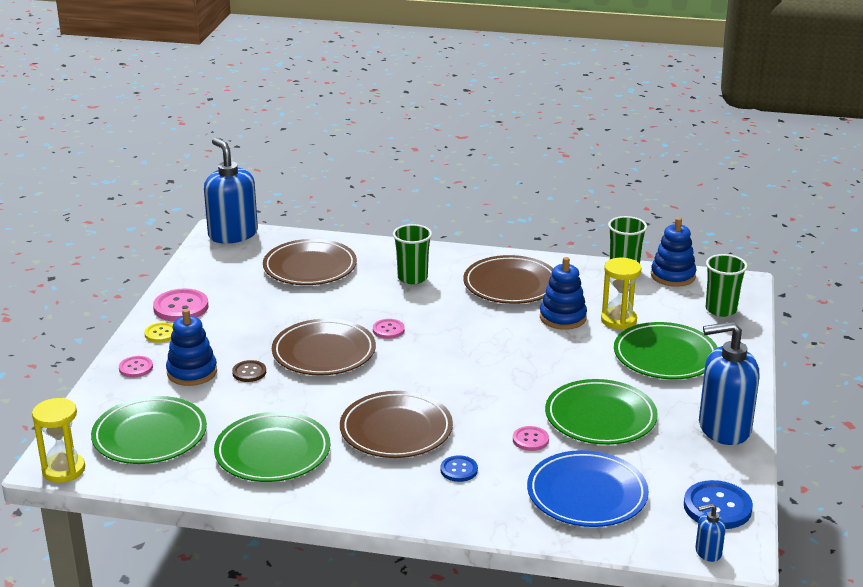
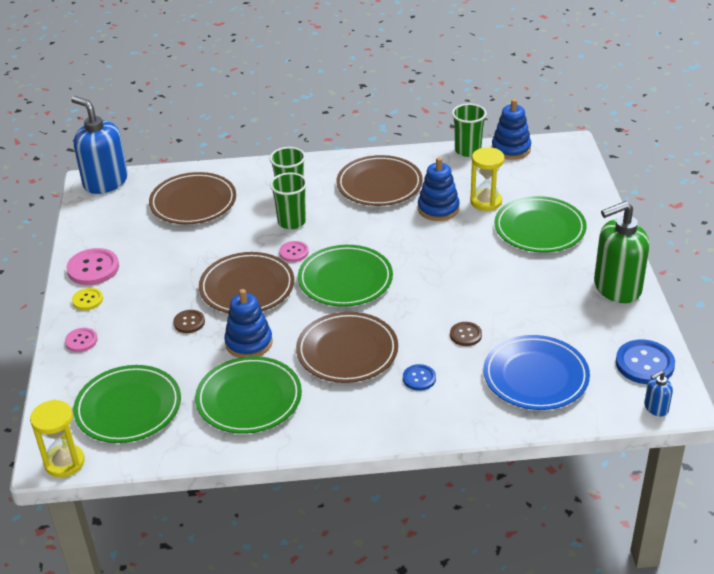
camera: 15 degrees left, 10 degrees up
blue stacking toy [166,309,217,386] -> blue stacking toy moved to [224,289,273,358]
pink button [513,426,549,451] -> brown button [450,322,482,346]
green plate [545,379,658,445] -> green plate moved to [298,245,393,307]
blue soap dispenser [699,321,759,445] -> green soap dispenser [594,201,649,303]
green cup [706,254,748,317] -> green cup moved to [270,173,307,229]

